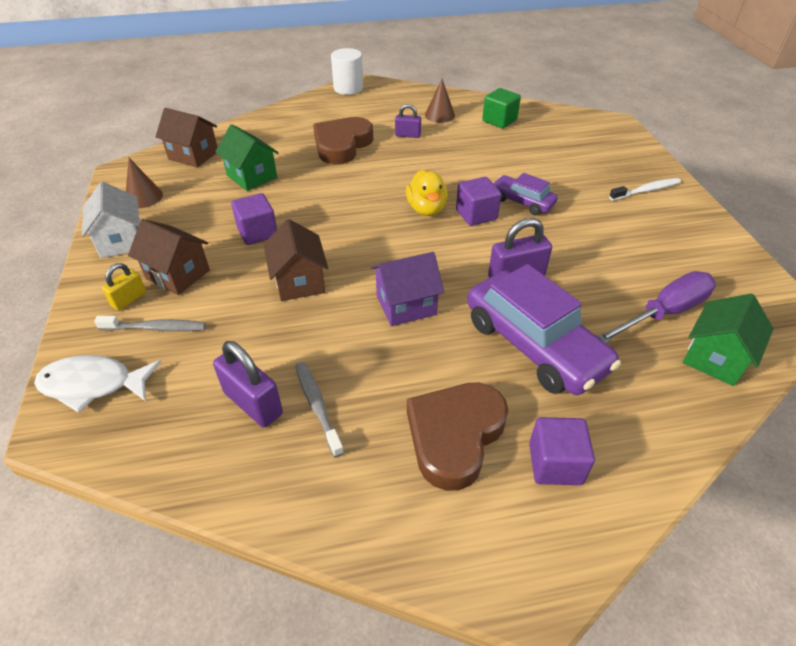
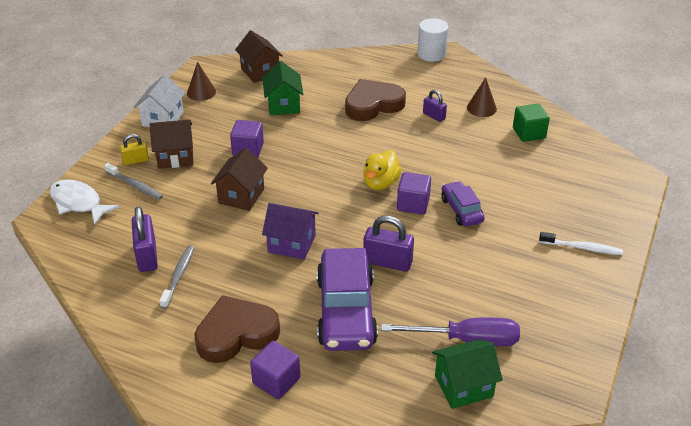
camera: 35 degrees right, 5 degrees down
brown house [128,219,210,295] -> brown house turned 75 degrees counterclockwise [149,119,193,169]

